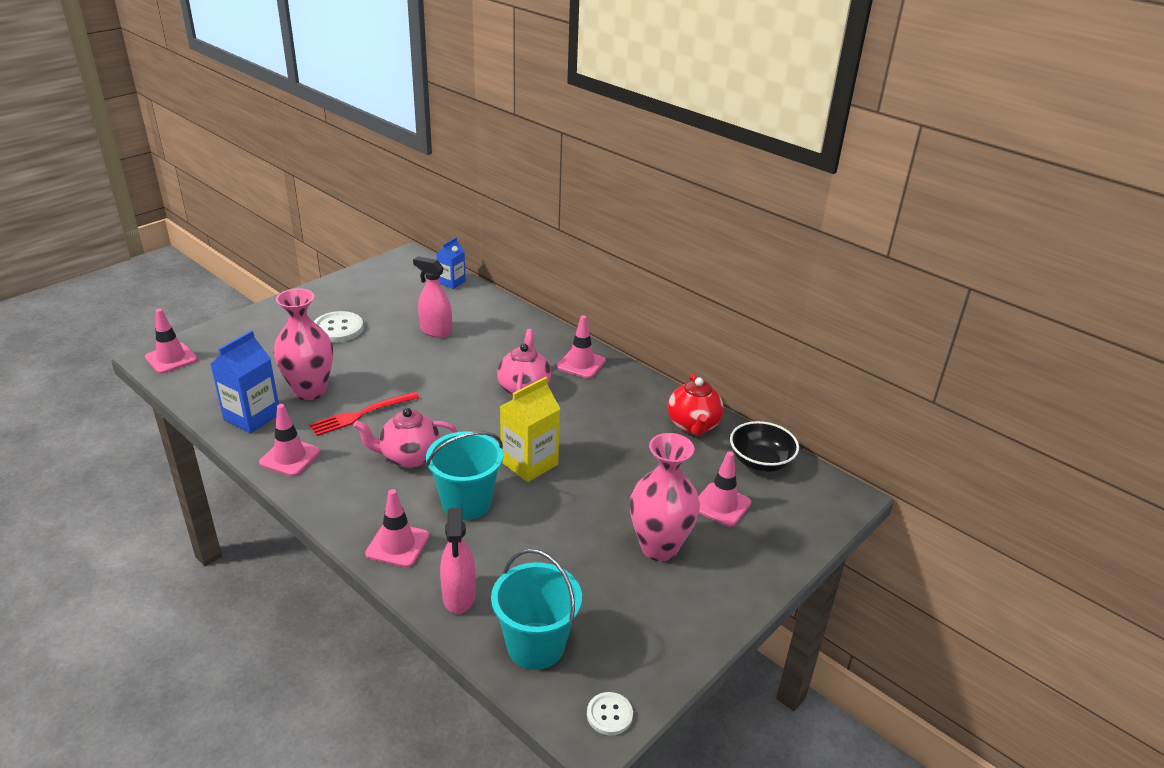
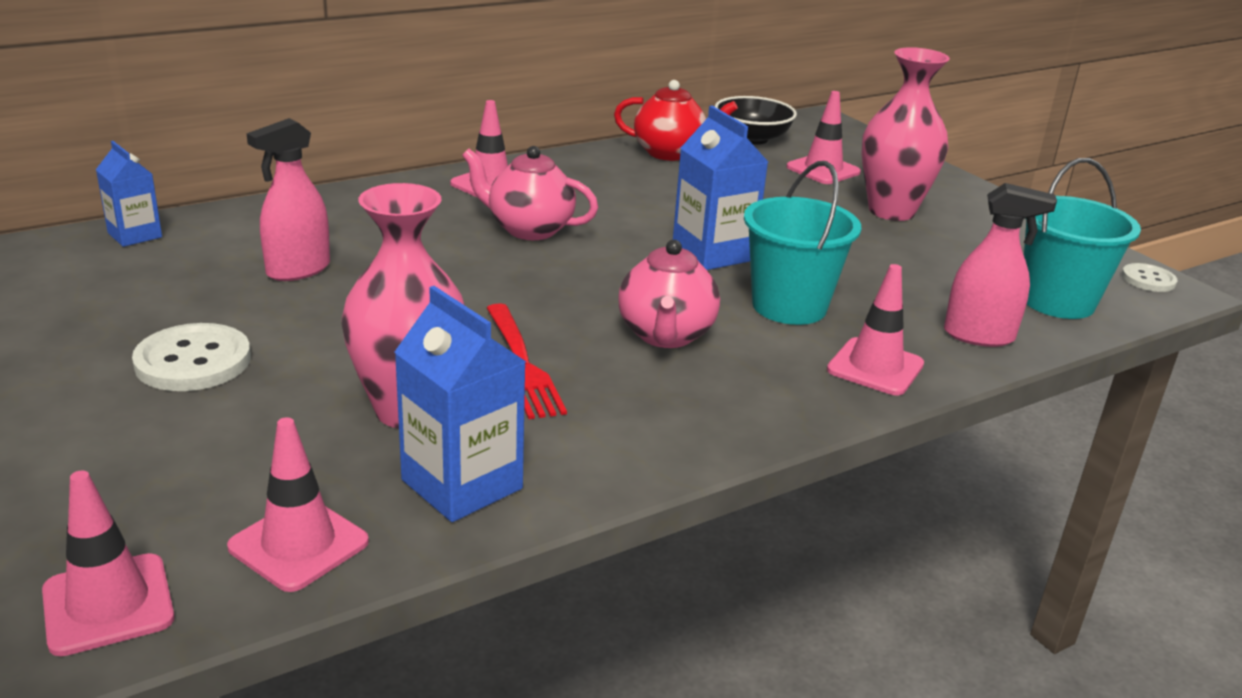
camera: 75 degrees left, 5 degrees down
pink traffic cone [259,404,321,476] -> pink traffic cone moved to [227,417,369,592]
yellow carton [500,377,560,482] -> blue carton [673,106,768,270]

